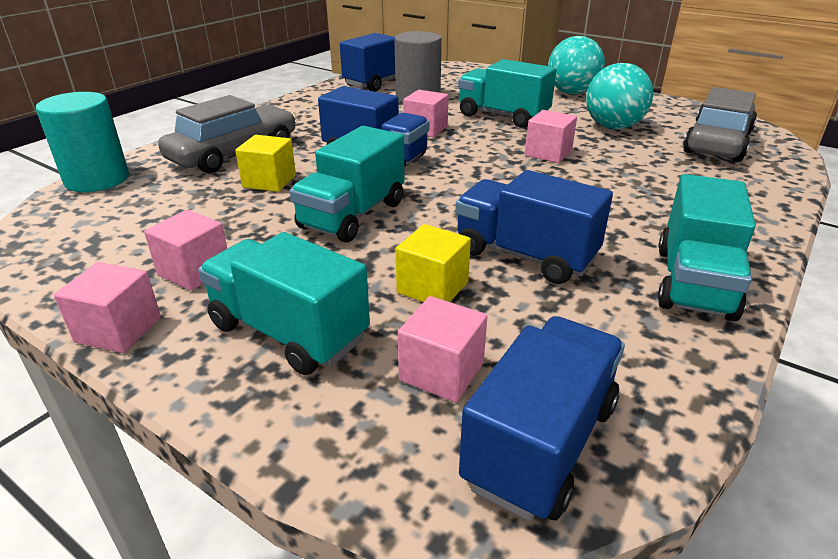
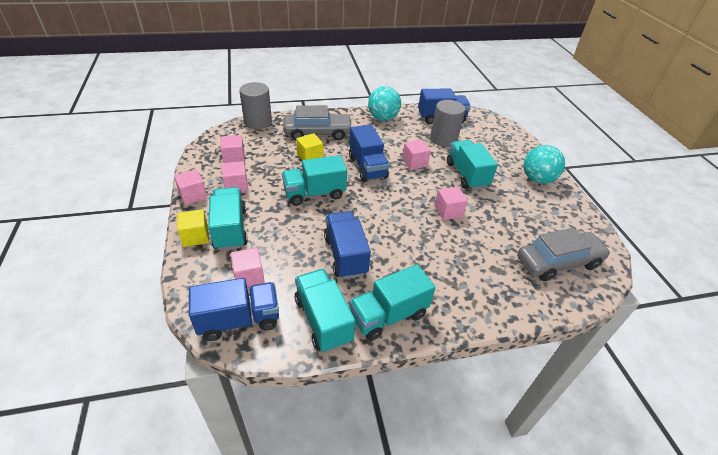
camera: 40 degrees right, 10 degrees up
turquoise cylinder [36,92,129,192] -> grey cylinder [239,82,272,129]
yellow cube [396,224,471,302] -> yellow cube moved to [177,209,209,247]
turquoise ball [586,63,653,129] -> turquoise ball moved to [368,86,401,121]
none -> pink cube [220,135,245,163]
none -> turquoise truck [295,269,355,353]

